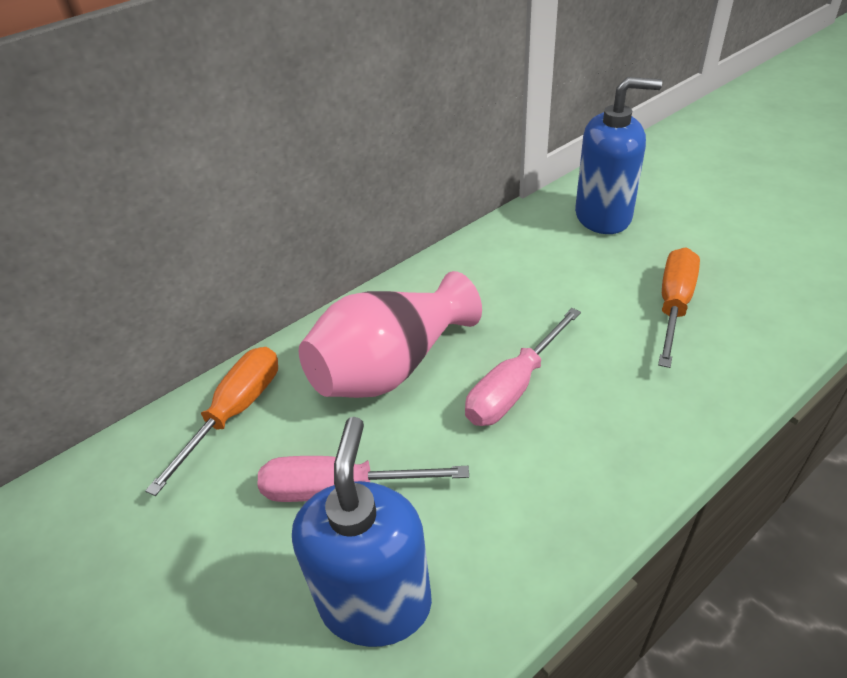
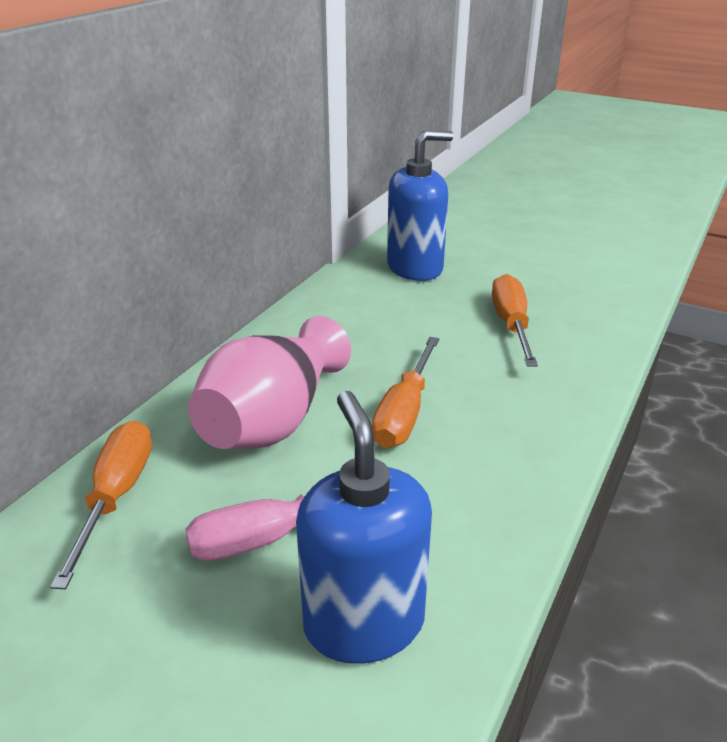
camera: 25 degrees left, 10 degrees down
pink screwdriver [465,308,581,426] -> orange screwdriver [372,337,439,448]

